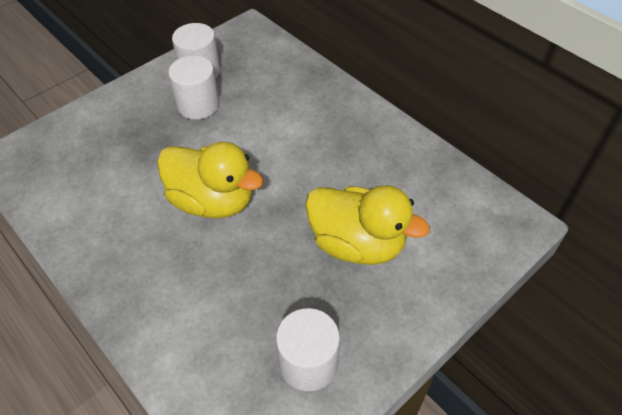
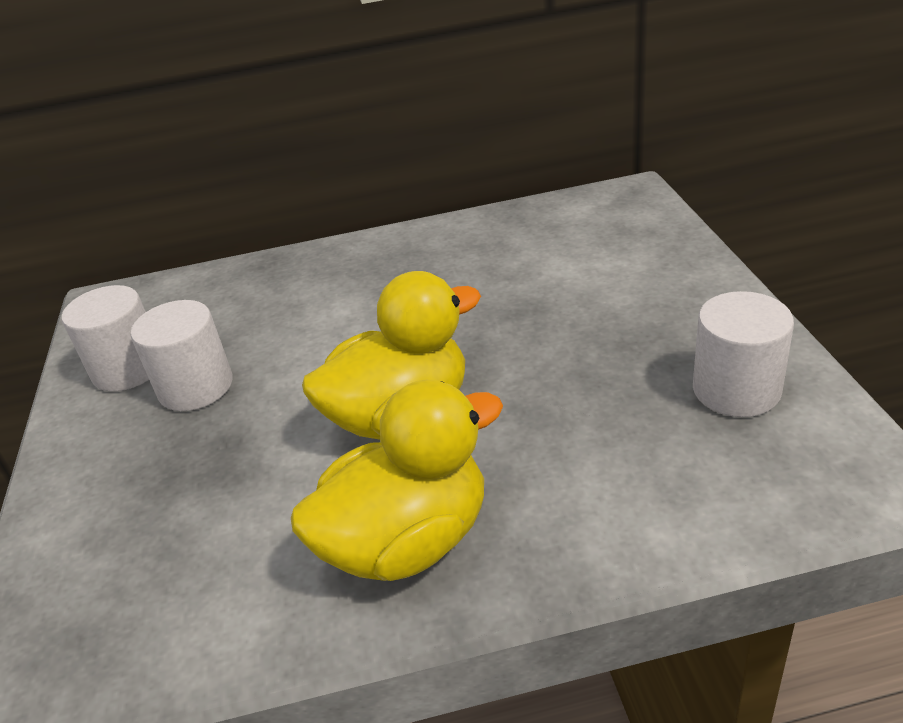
camera: 55 degrees left, 15 degrees down
yellow duck [305,185,430,265] -> yellow duck moved to [291,380,503,581]

